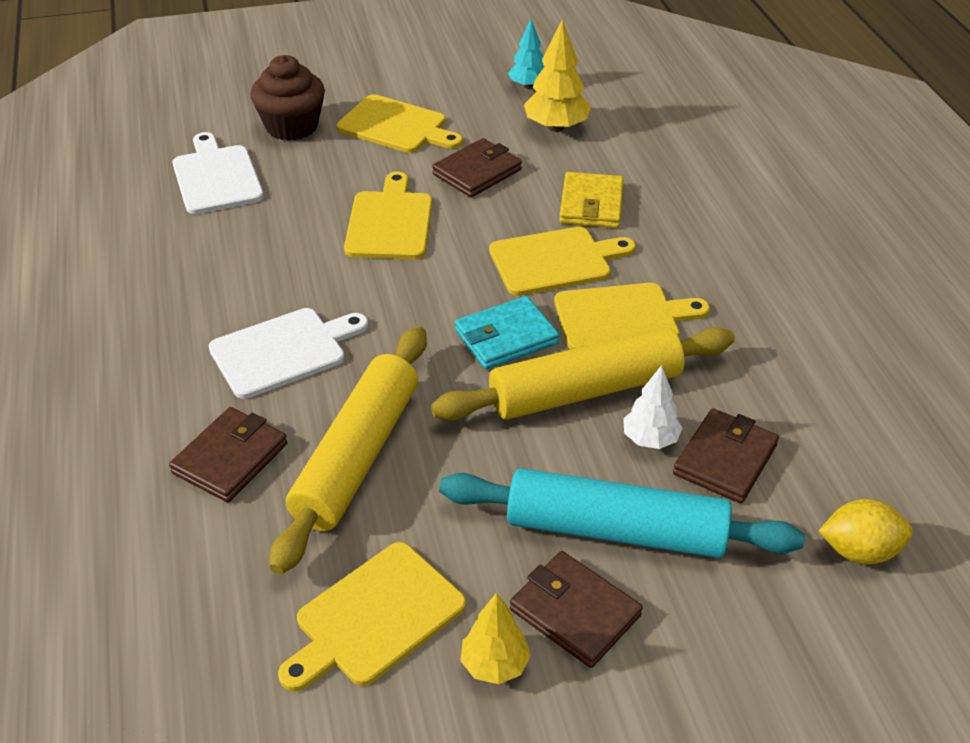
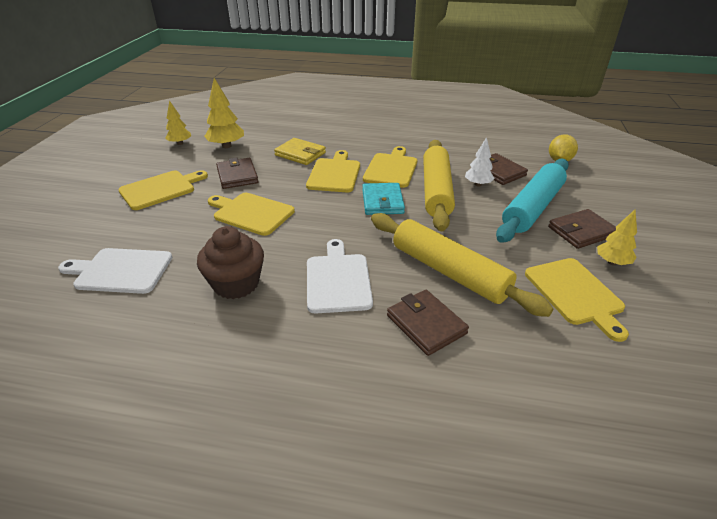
camera: 65 degrees left, 5 degrees down
brown cupcake [251,55,325,141] -> brown cupcake moved to [197,226,264,299]
turquoise tree [508,19,545,89] -> yellow tree [165,100,191,145]

